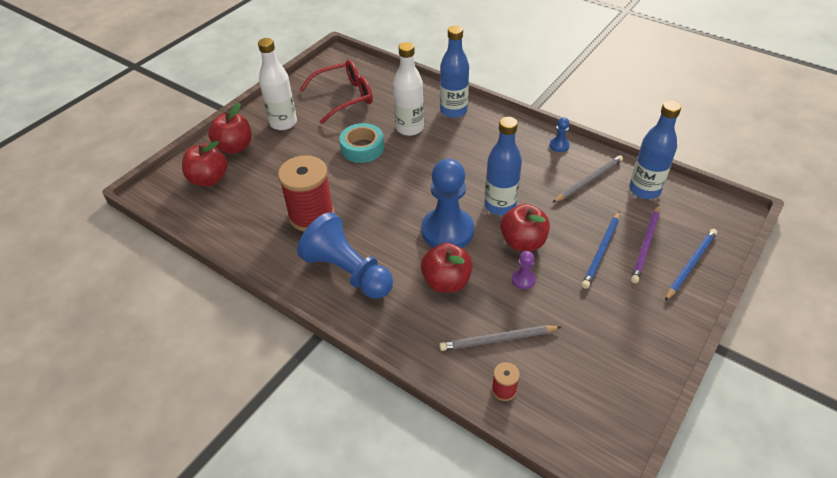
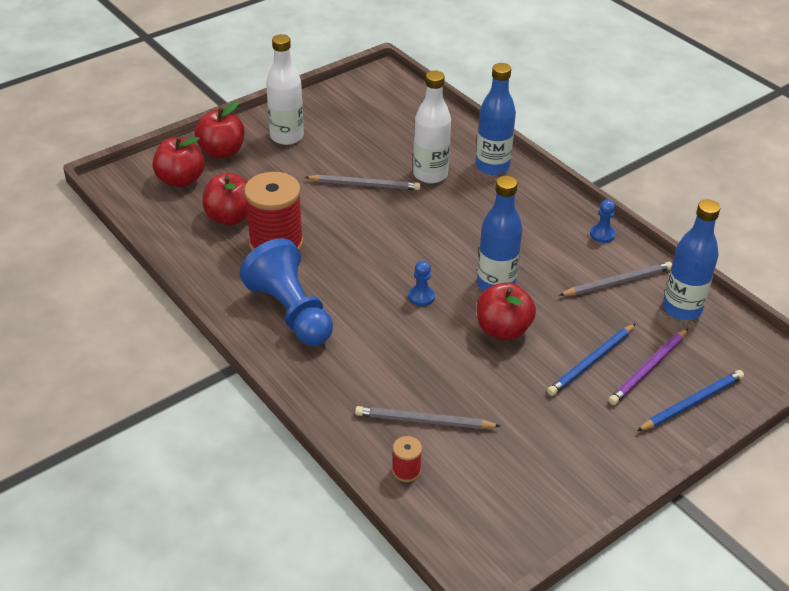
camera: 15 degrees right, 5 degrees down
red glasses [300,60,373,124] -> none
turquoise tape [339,123,384,163] -> grey pencil [305,175,421,190]
blue pawn [421,159,474,248] -> blue pawn [408,261,435,306], size x0.42
red apple [421,243,473,293] -> red apple moved to [203,173,248,225]
purple pawn [512,251,536,289] -> none

